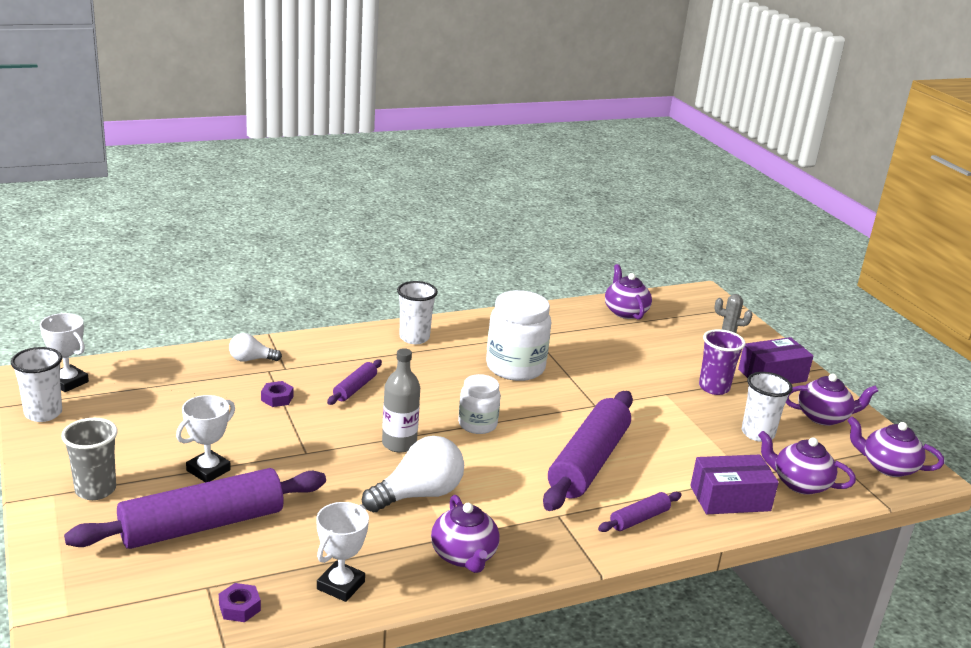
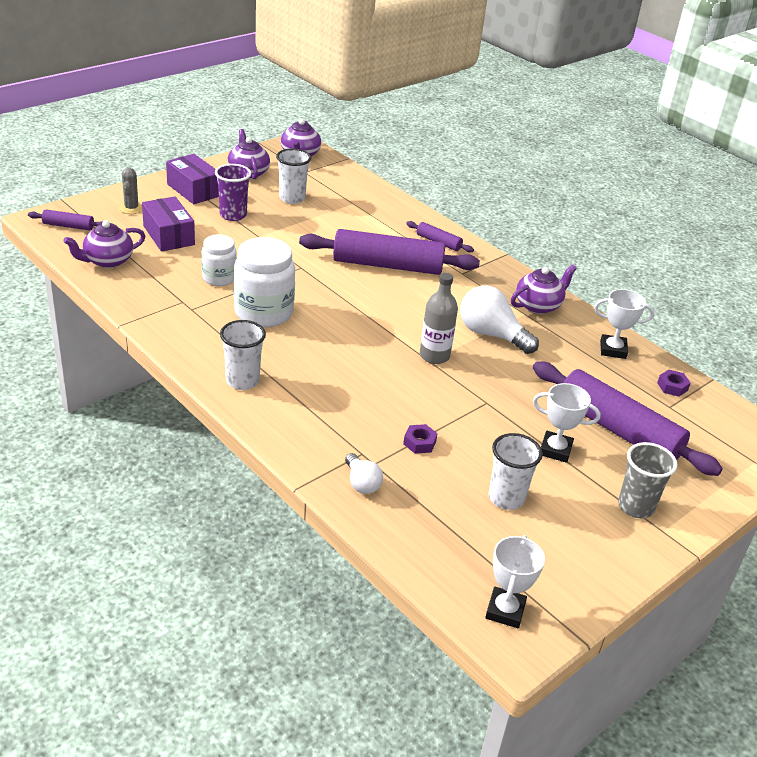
camera: 110 degrees left, 10 degrees up
white cup [11,347,62,422] -> white cup moved to [488,433,543,510]
purple rolling pin [327,359,382,405] -> purple rolling pin moved to [28,210,103,231]
white jar [458,374,501,434] -> white jar moved to [201,234,237,286]
purple box [690,455,779,514] -> purple box moved to [142,196,195,252]
purple teapot [758,431,856,495] -> none

